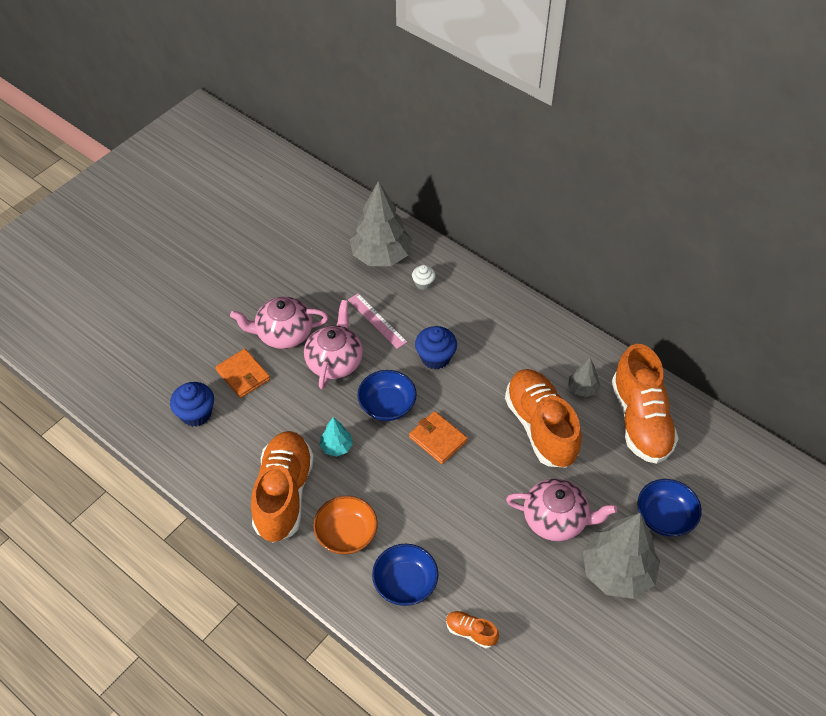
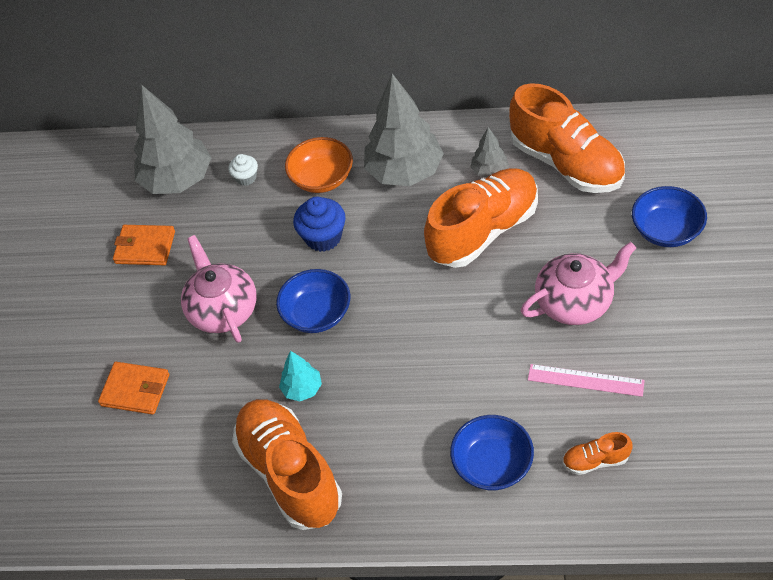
camera: 30 degrees left, 0 degrees up
blue cupcake [170,382,214,427] -> none
pink teapot [230,297,329,349] -> none
orange bowl [313,496,378,554] -> orange bowl moved to [285,137,353,193]
pink ruler [348,294,407,349] -> pink ruler moved to [528,364,645,397]
orange wallet [409,411,468,464] -> orange wallet moved to [113,225,175,265]
orange shoe [505,369,582,467] -> orange shoe turned 105 degrees clockwise [424,168,538,268]
grey tree [583,513,660,599] -> grey tree moved to [364,73,444,186]

